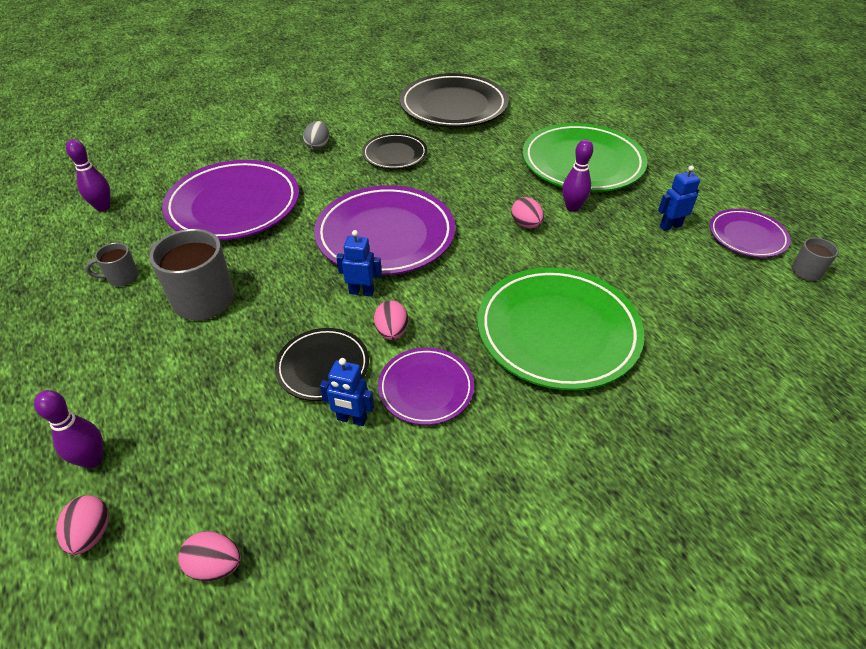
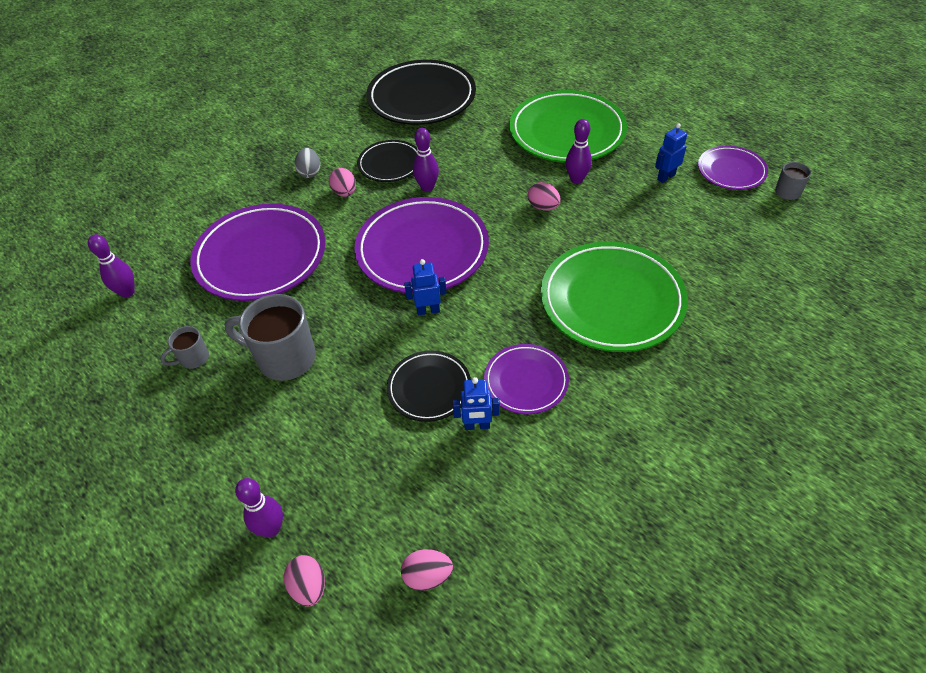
camera: 15 degrees left, 5 degrees up
pink egg [374,300,408,340] -> pink egg moved to [329,168,356,197]
none -> purple bowling pin [413,128,439,192]

